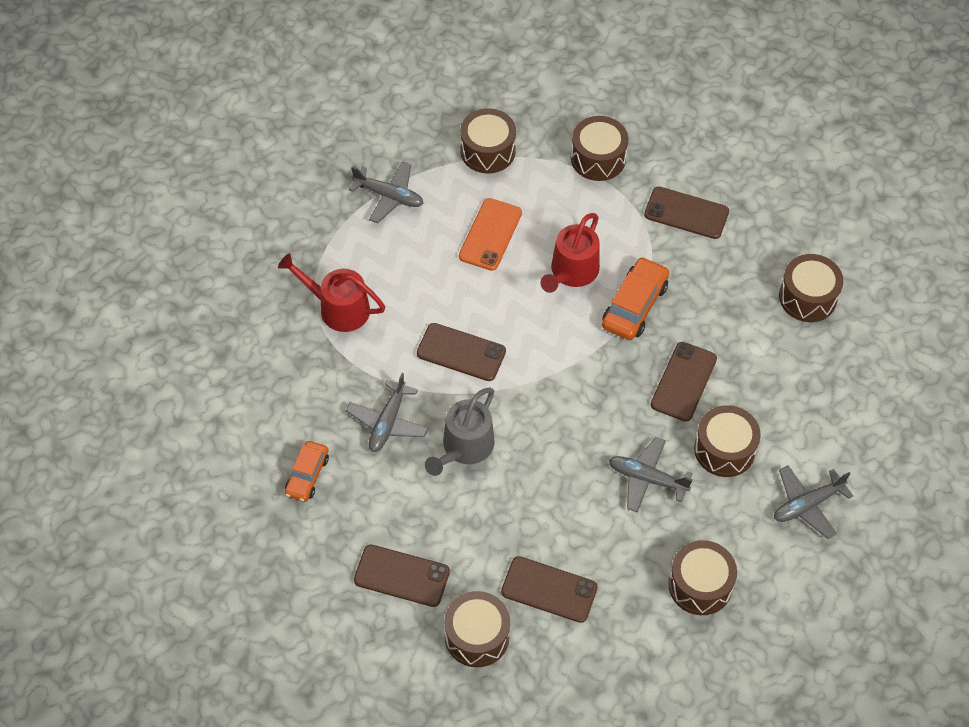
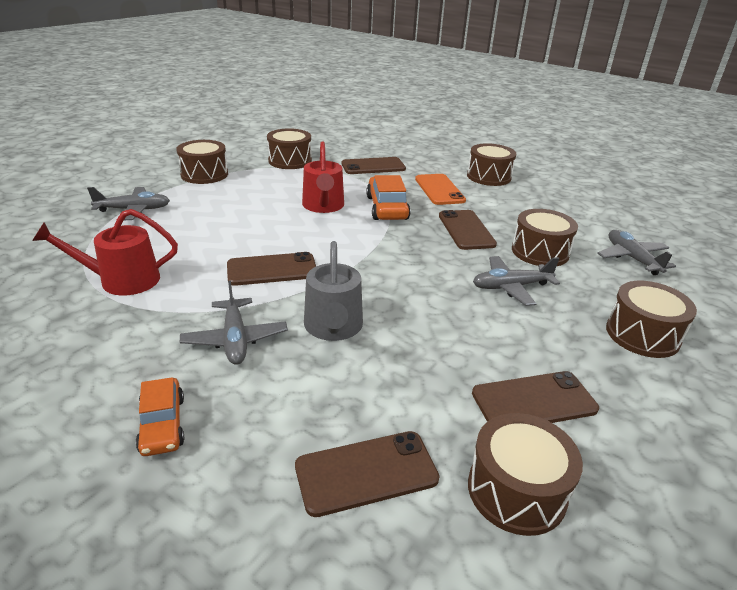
camera: 35 degrees left, 25 degrees down
orange phone [459,198,522,271] -> orange phone moved to [415,174,466,205]
grey plane [774,465,853,539] -> grey plane turned 135 degrees clockwise [597,230,676,275]

